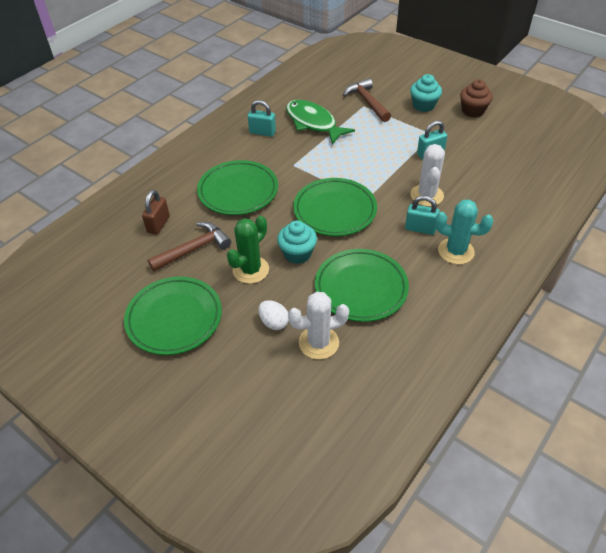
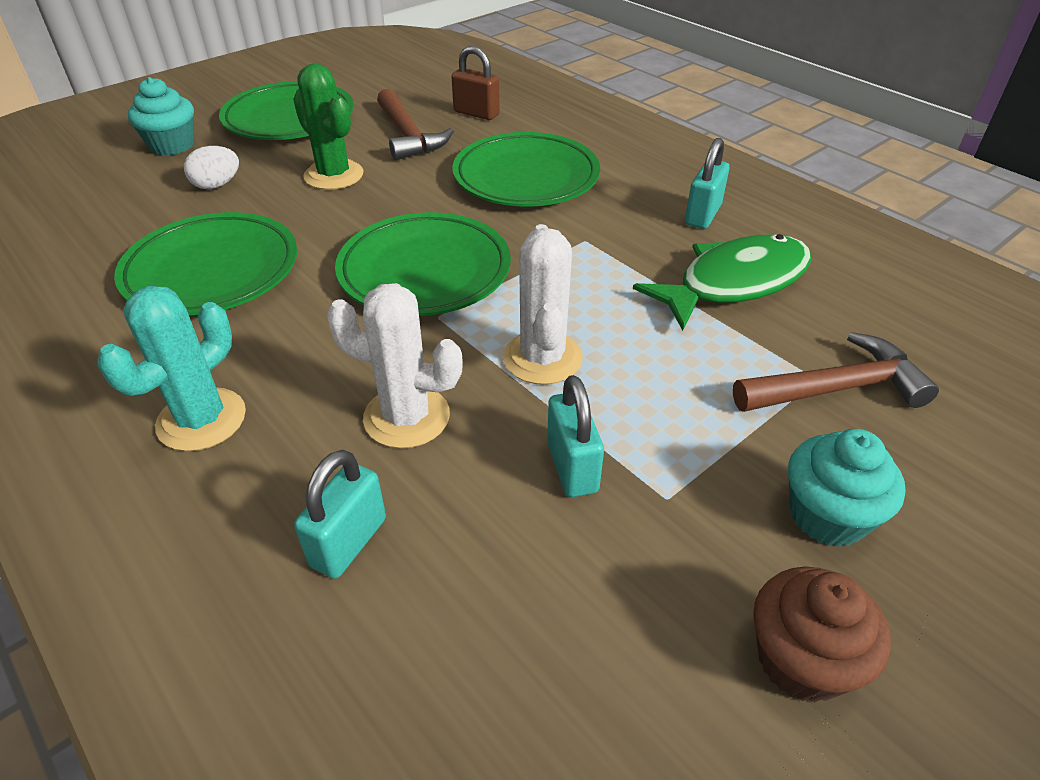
camera: 100 degrees right, 5 degrees down
turquoise cupcake [277,221,317,264] -> turquoise cupcake moved to [128,77,194,156]
white cactus [288,292,349,359] -> white cactus moved to [503,224,583,385]
turquoise padlock [405,195,440,235] -> turquoise padlock moved to [294,449,386,579]

